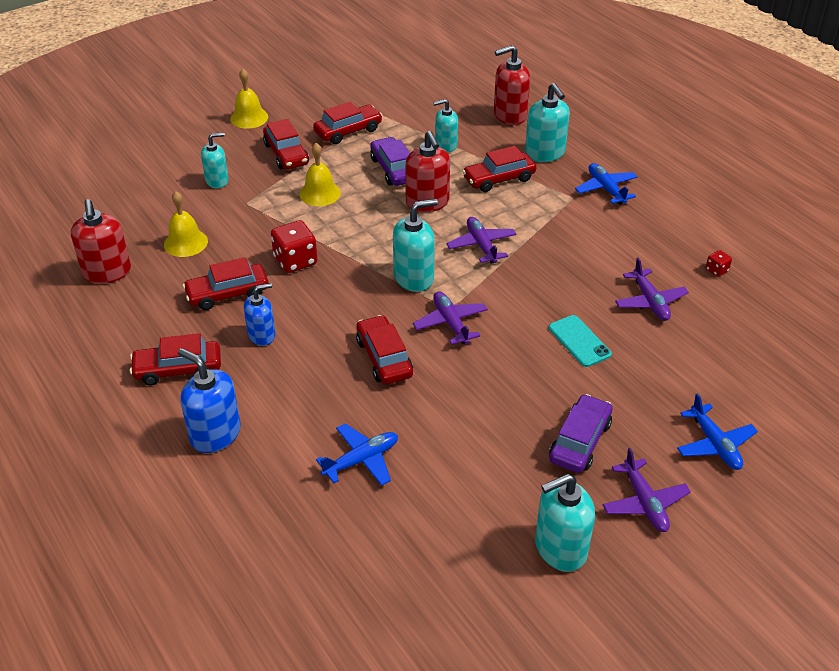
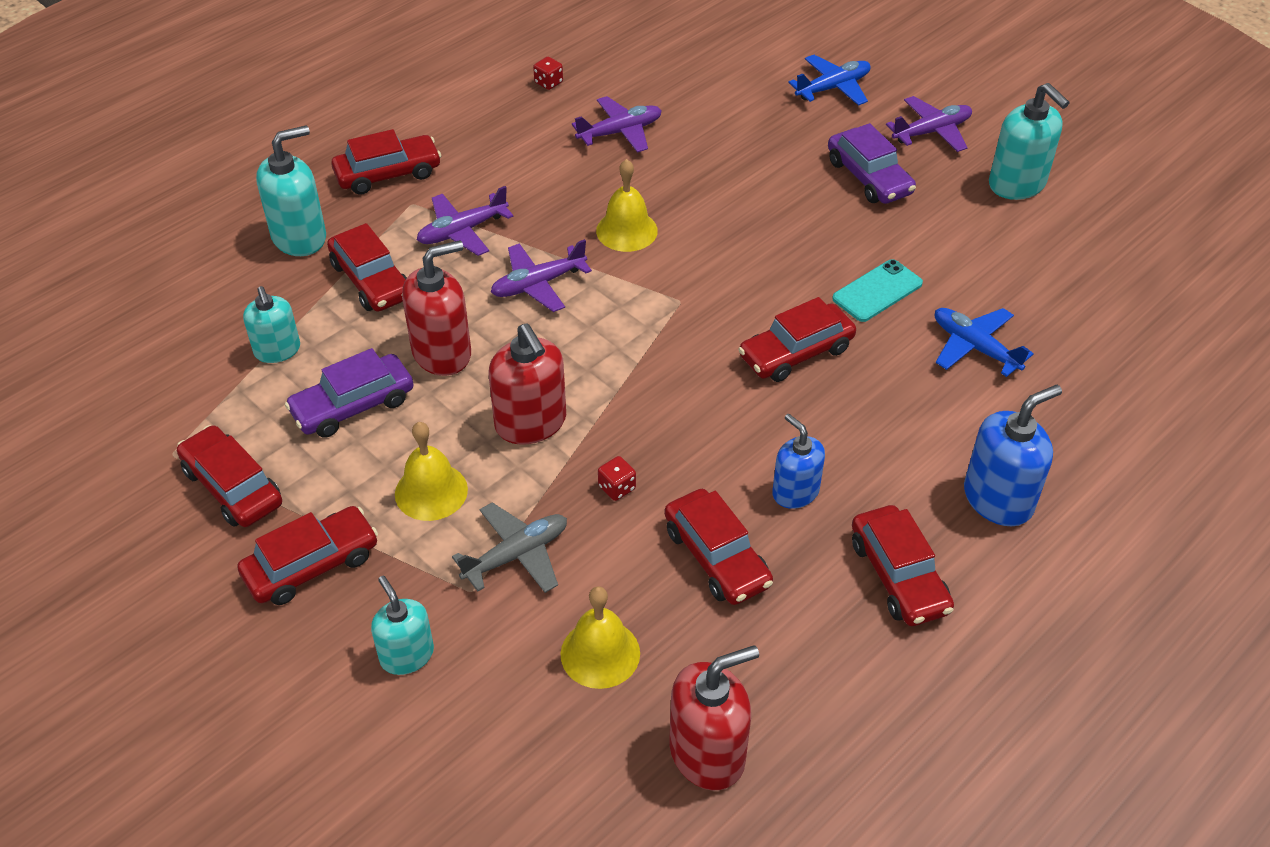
camera: 100 degrees left, 5 degrees up
blue soap dispenser [178,348,241,453] -> blue soap dispenser turned 150 degrees counterclockwise [964,385,1062,526]
yellow bell [230,69,268,129] -> yellow bell moved to [596,159,658,252]
red dice [271,220,317,273] -> red dice [598,456,636,501], size x0.50
turquoise soap dispenser [393,199,438,292] -> none
purple plane [413,291,488,345] -> purple plane moved to [417,186,514,256]
red soap dispenser [494,45,530,125] -> red soap dispenser moved to [488,323,566,445]
turquoise phone [549,315,612,367] -> turquoise phone moved to [832,259,923,322]
purple car [549,394,612,473] -> purple car turned 135 degrees counterclockwise [828,123,916,204]
blue plane [575,163,637,205] -> red car [331,129,441,195]
none -> grey plane [452,502,567,593]

